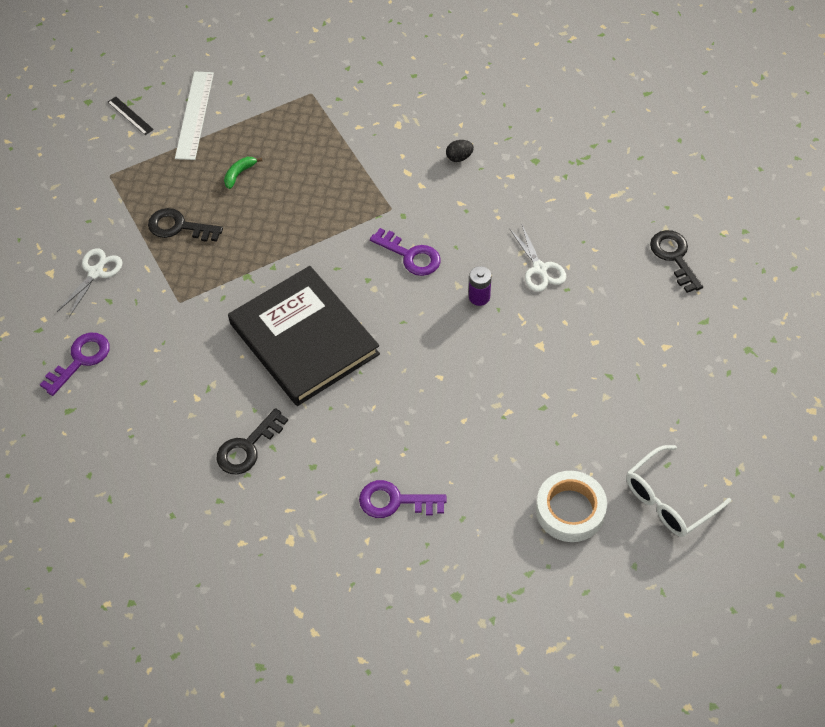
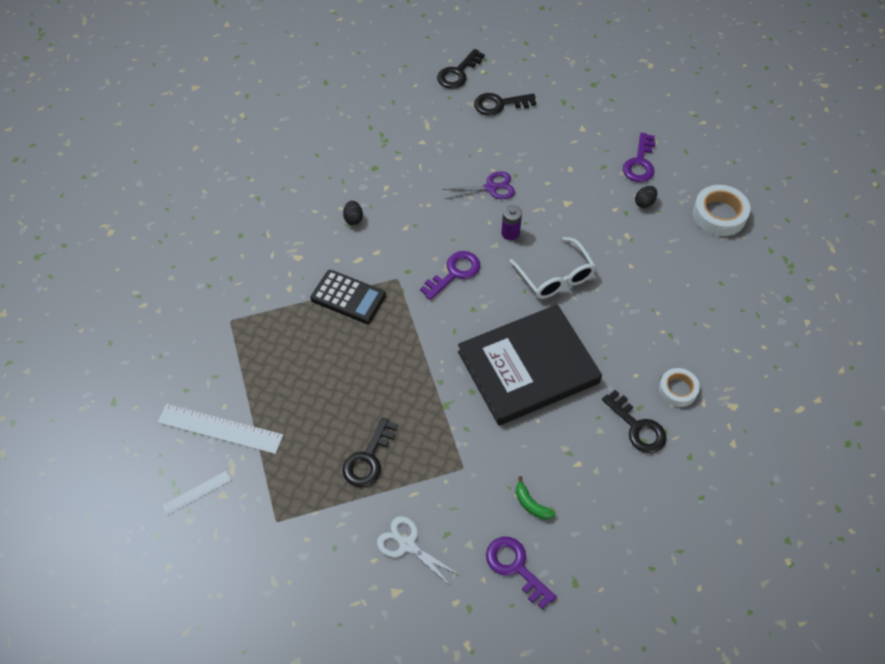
camera: 80 degrees left, 0 degrees up
black ruler [108,96,154,135] -> white ruler [162,471,231,515]
green banana [224,157,262,189] -> green banana moved to [516,476,555,520]
purple key [359,480,447,518] -> purple key moved to [623,133,655,182]
white scissors [510,225,566,292] -> purple scissors [442,171,515,199]
white glasses [626,445,731,537] -> white glasses moved to [509,237,596,299]
none -> black calculator [311,270,386,324]
none -> black key [437,49,485,89]
none -> black egg [635,186,657,208]
none -> white tape [659,368,700,407]

